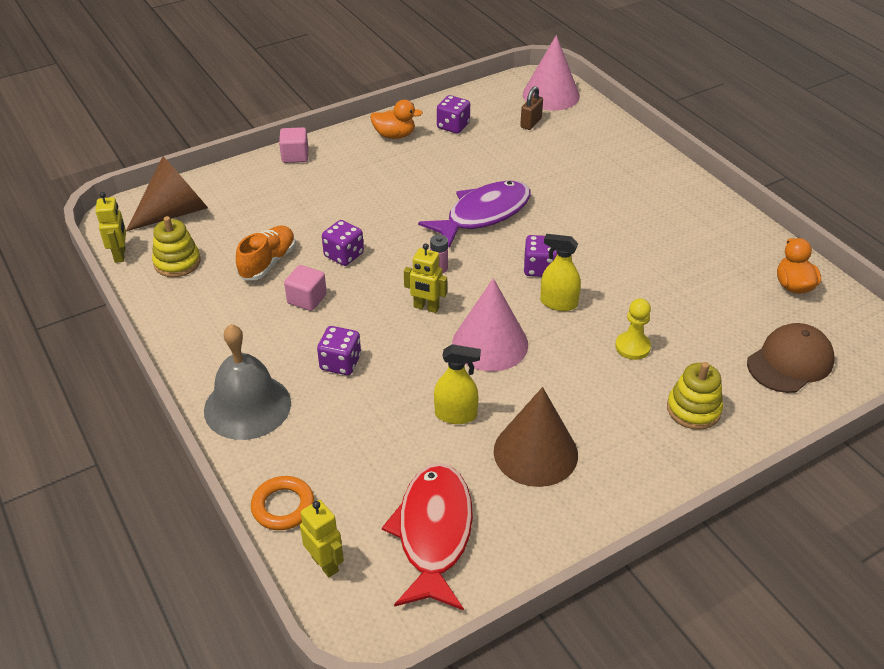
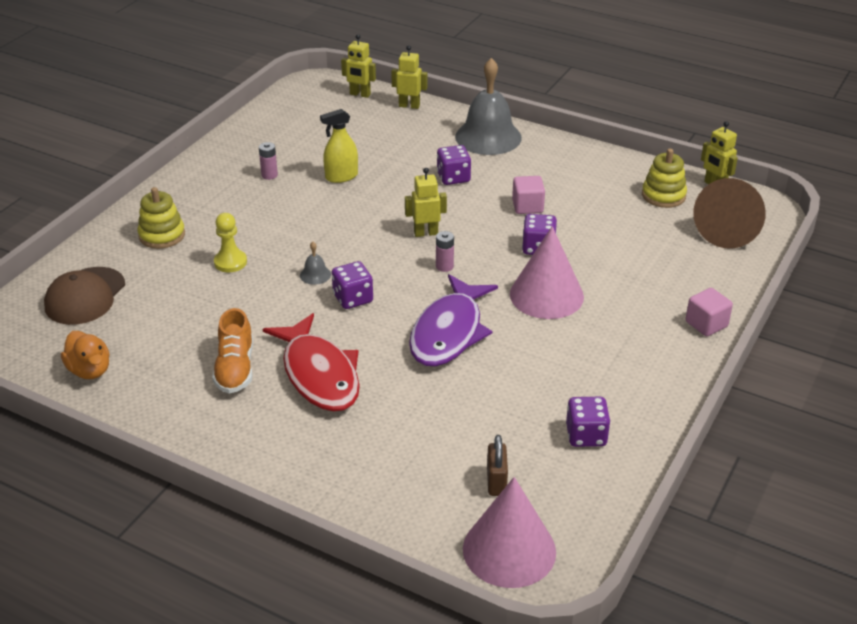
camera: 150 degrees right, 5 degrees down
orange shoe [236,225,296,280] -> orange shoe moved to [212,308,253,394]
orange ring [251,476,314,530] -> yellow robot [391,45,427,109]
orange duck [370,100,423,139] -> none
red fish [382,463,473,611] -> red fish moved to [263,313,360,411]
pink cone [452,278,528,371] -> pink cone moved to [510,226,584,319]
brown cone [494,387,578,487] -> pink battery [259,142,278,180]
yellow spray bottle [540,234,581,311] -> grey bell [300,242,331,285]

